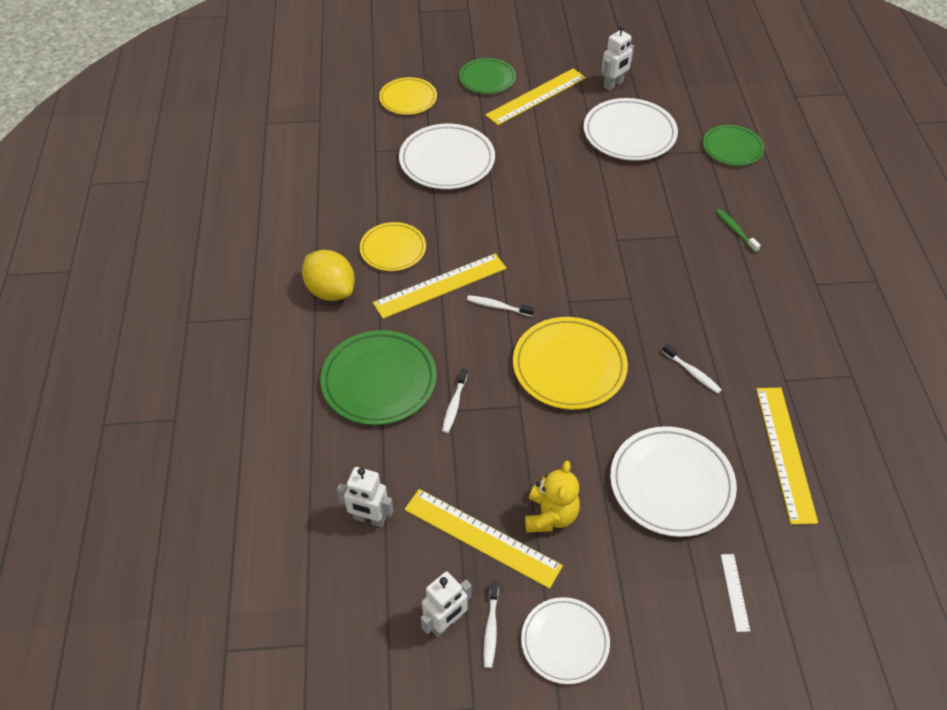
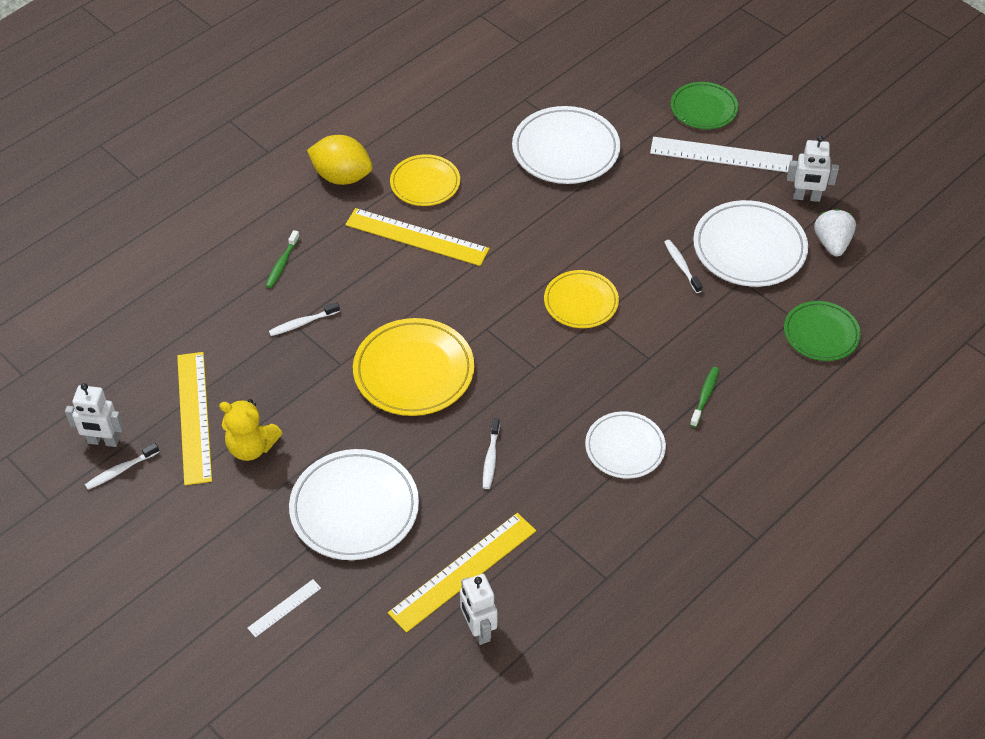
camera: 50 degrees right, 0 degrees up
yellow lemon [302,250,355,301] -> yellow lemon turned 75 degrees counterclockwise [307,135,373,185]
green plate [320,330,437,425] -> green toothbrush [266,230,300,288]
white robot [337,467,394,527] -> white robot moved to [460,574,497,645]
yellow plate [379,77,437,115] -> yellow plate moved to [544,270,619,328]
white toothbrush [467,295,534,316] -> white toothbrush moved to [664,240,703,293]
yellow ruler [485,68,586,125] -> white ruler [650,137,793,172]
white plate [521,597,610,684] -> white plate moved to [585,411,666,479]
yellow teddy bear [525,461,580,533] -> yellow teddy bear turned 45 degrees clockwise [219,399,282,461]
none -> white strawberry [814,209,856,257]

